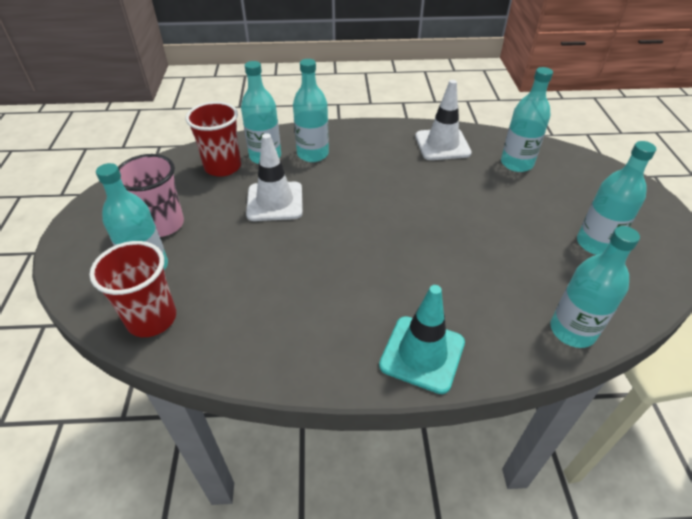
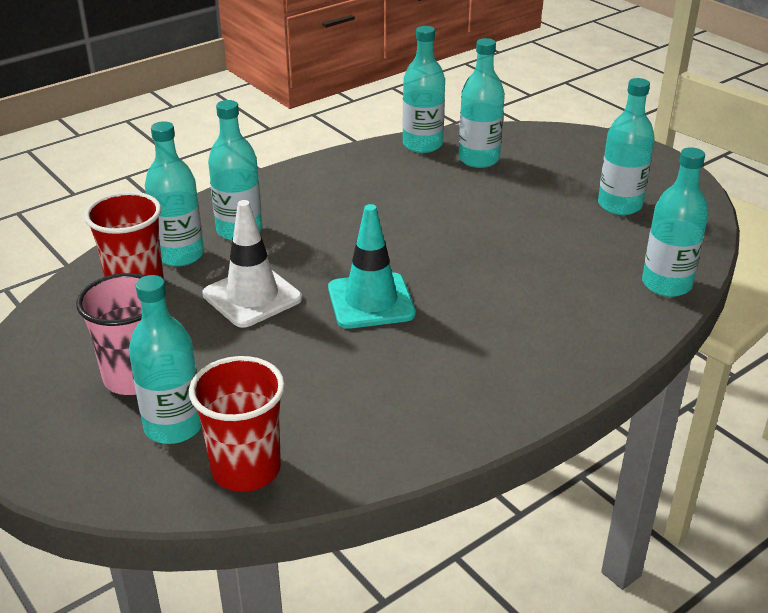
camera: 35 degrees left, 10 degrees down
turquoise traffic cone [379,285,465,394] -> turquoise traffic cone moved to [328,204,416,329]
white traffic cone [415,80,472,160] -> none
none -> turquoise bottle [403,26,445,153]

